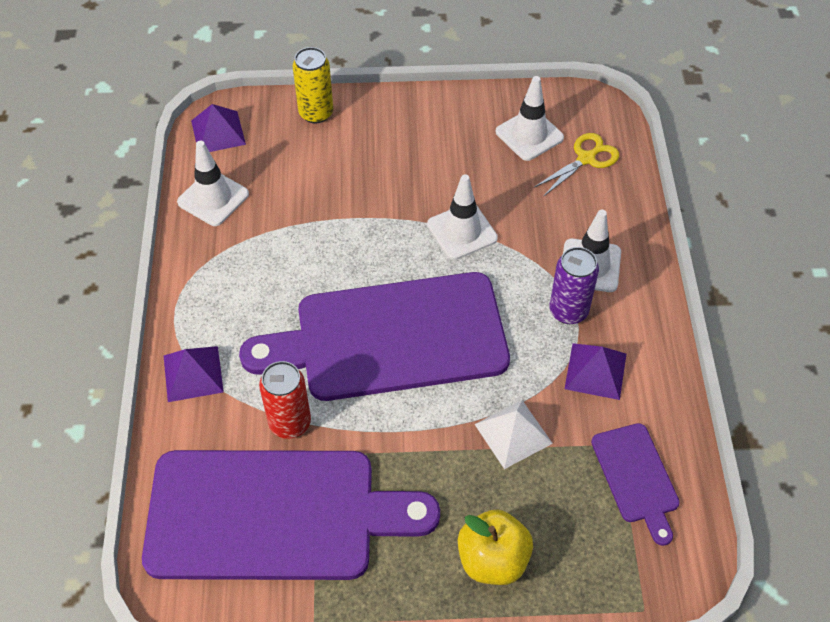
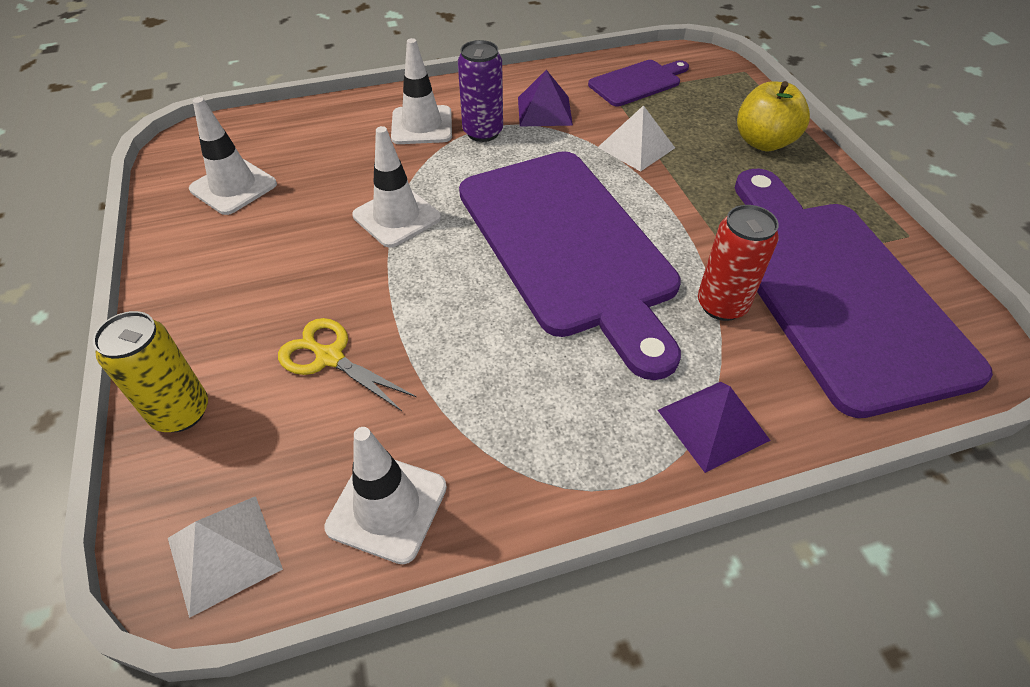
camera: 105 degrees left, 5 degrees down
purple pyramid [191,104,246,152] -> white pyramid [168,496,283,618]
yellow scissors [535,133,619,197] -> yellow scissors moved to [278,318,417,411]

